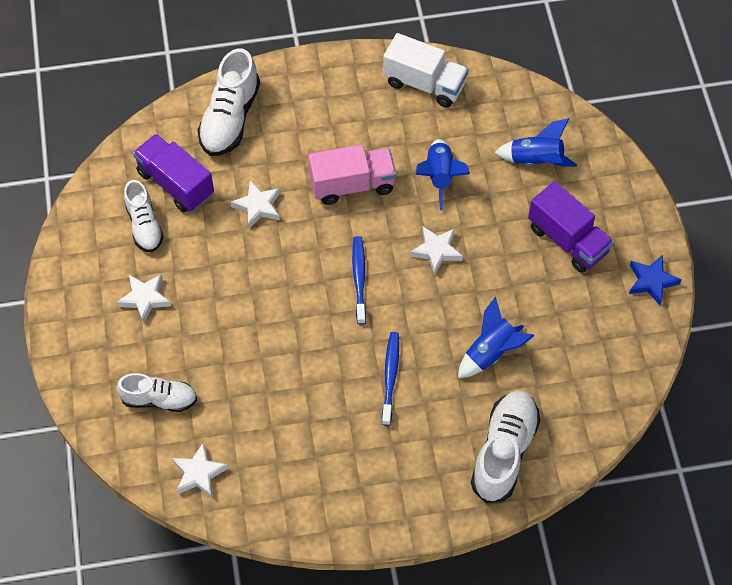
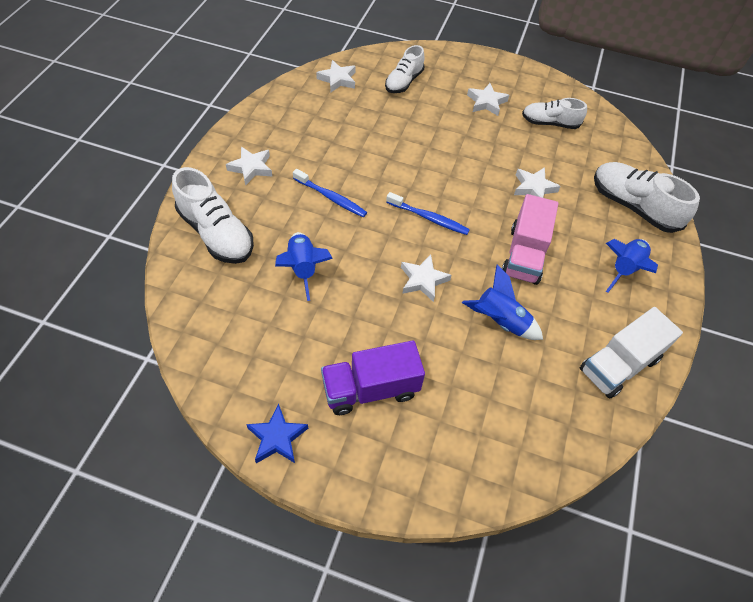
camera: 115 degrees right, 5 degrees down
purple truck [133,134,214,212] -> none
blue rocket [495,118,577,167] -> blue rocket moved to [606,239,658,293]
none -> white star [226,147,272,185]

